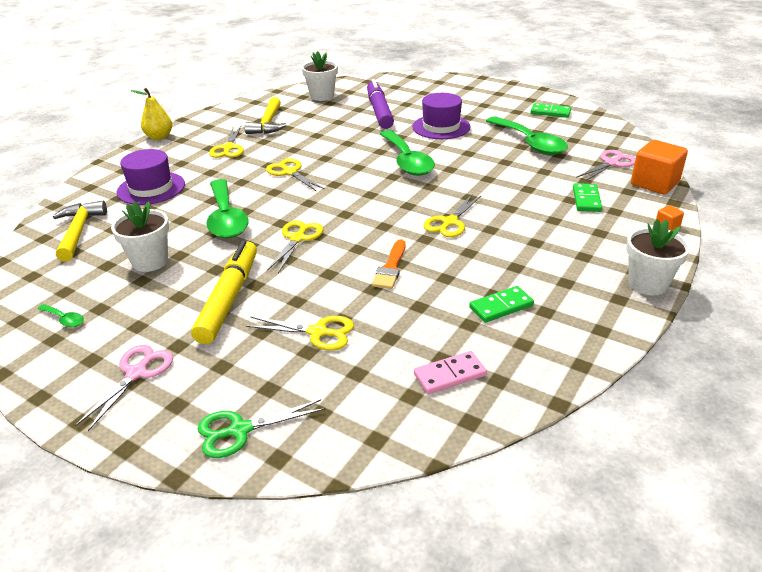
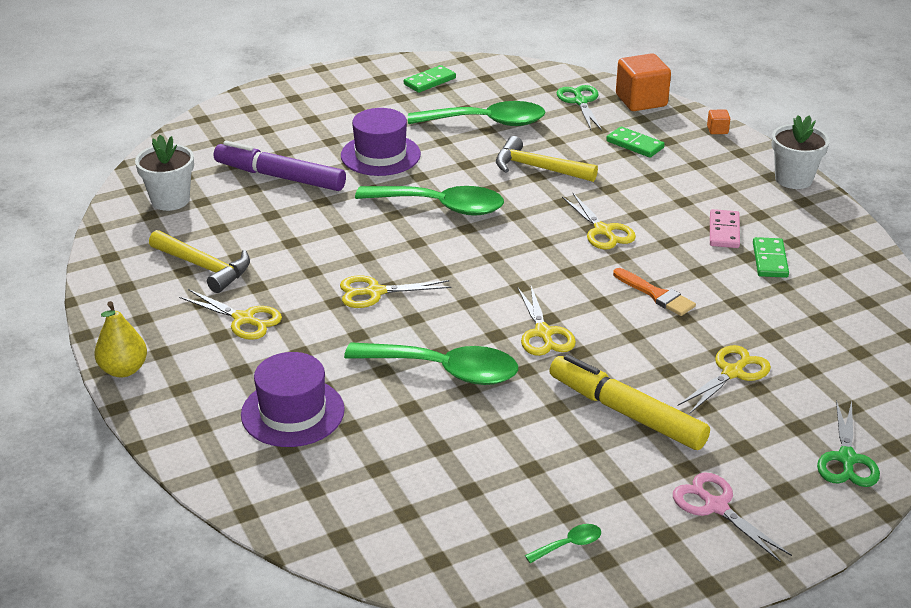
camera: 60 degrees left, 0 degrees up
yellow hammer [53,201,107,262] -> yellow hammer moved to [496,136,598,182]
white flower pot [111,201,169,272] -> none
yellow scissors [267,220,323,273] -> yellow scissors turned 150 degrees counterclockwise [518,286,576,356]
pink domino [414,351,487,394] -> pink domino moved to [710,209,740,248]
pink scissors [576,150,636,182] -> green scissors [557,85,602,130]

